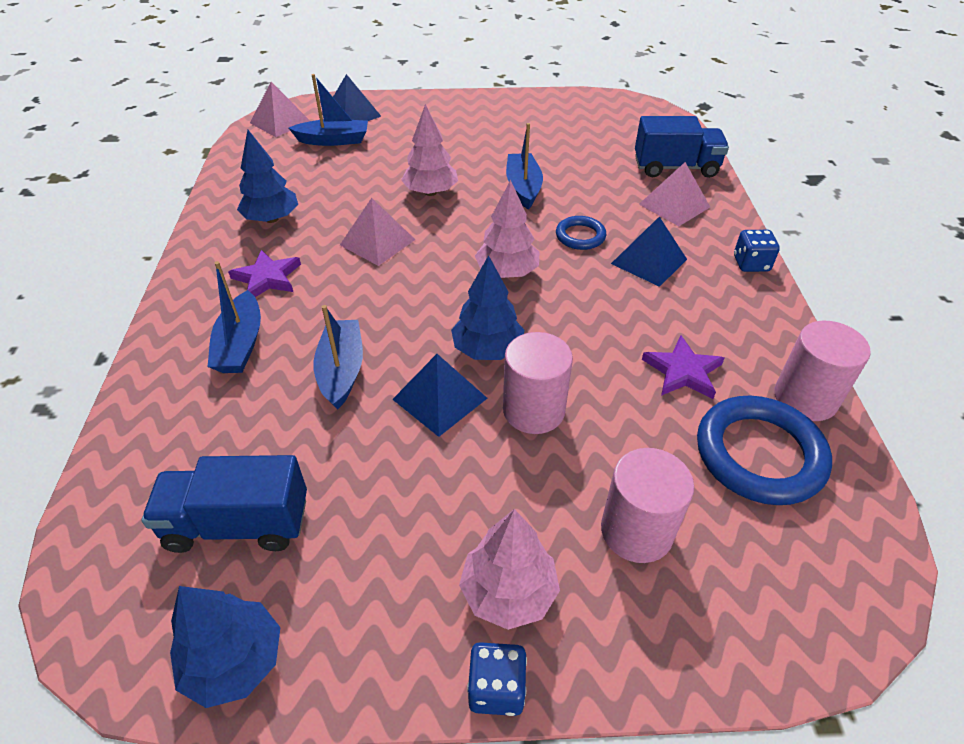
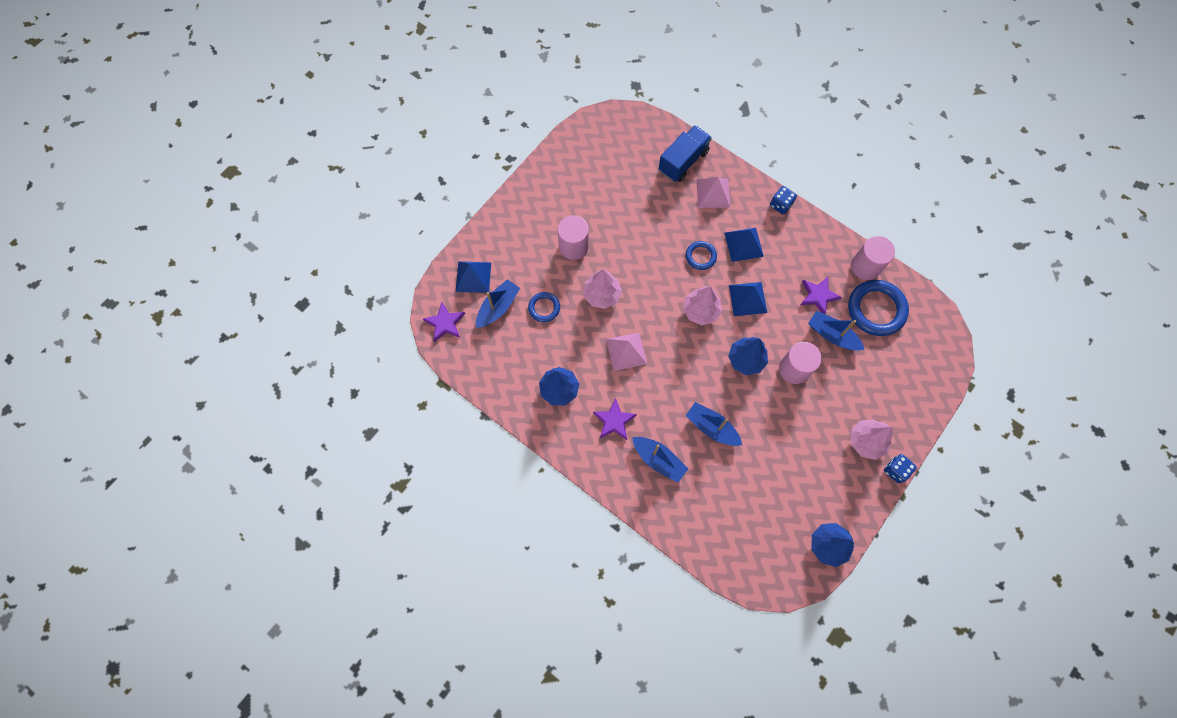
camera: 50 degrees left, 25 degrees up
blue truck [141,455,307,553] -> none
pink pyramid [250,82,310,137] -> purple star [423,302,465,342]
blue pyramid [392,354,487,437] -> blue pyramid moved to [729,282,767,316]
blue boat [506,123,543,209] -> blue boat moved to [808,311,865,350]
pink cylinder [601,448,694,563] -> pink cylinder moved to [558,215,589,260]
none -> blue ring [528,292,560,322]

